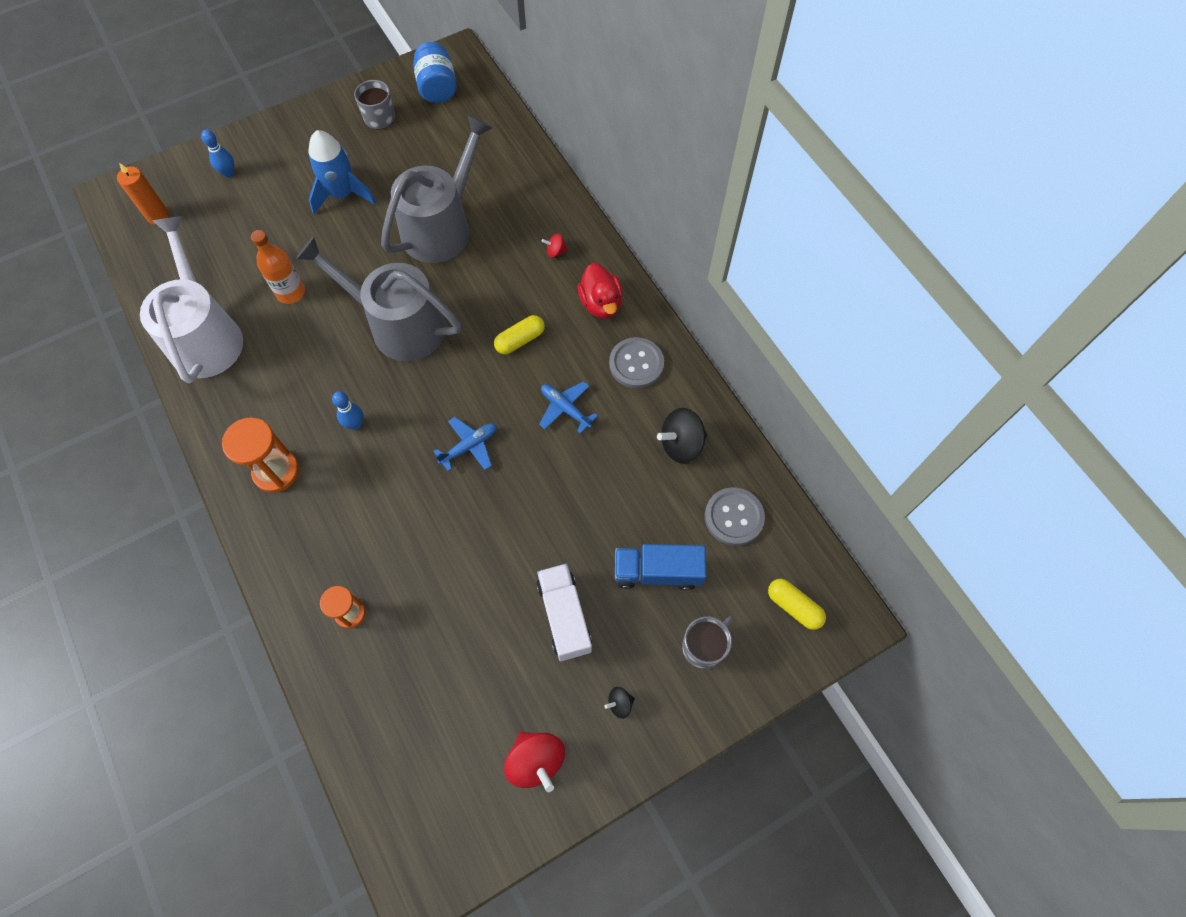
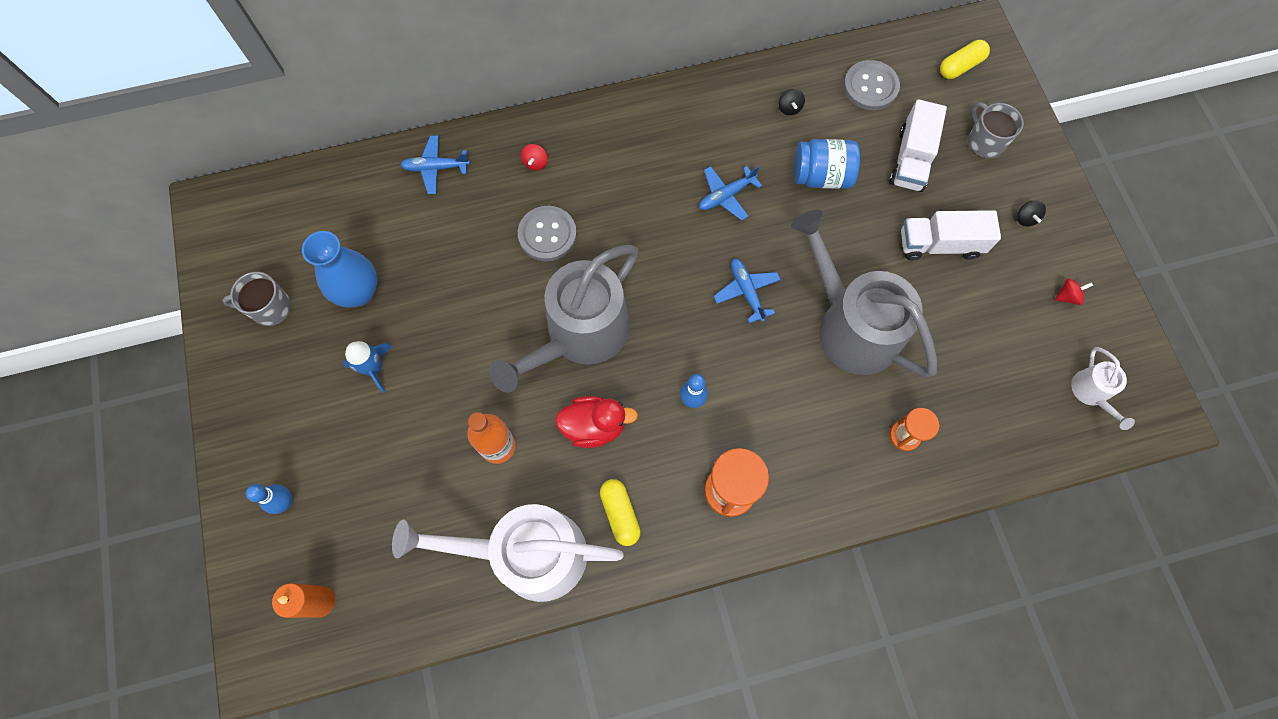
camera: 75 degrees left, 5 degrees up
blue rocket [308,130,376,214] -> blue rocket [343,341,392,393], size x0.63
grey watering can [381,115,493,263] -> grey watering can moved to [791,210,937,377]
blue jar [413,42,457,103] -> blue jar moved to [794,139,860,189]
yellow capsule [494,315,545,354] -> yellow capsule moved to [600,479,641,546]
red spinning top [504,732,565,792] -> red spinning top [1055,279,1093,305], size x0.50
red duck [578,263,623,319] -> red duck moved to [555,396,638,448]
grey button [609,337,664,388] -> grey button moved to [518,206,577,261]
blue truck [615,544,706,590] -> white truck [889,99,947,192]
black spinning top [657,408,707,464] -> black spinning top [779,89,805,115], size x0.50
none -> blue vase [302,231,377,308]
none -> blue plane [401,135,470,194]
none -> white watering can [1071,347,1135,430]

